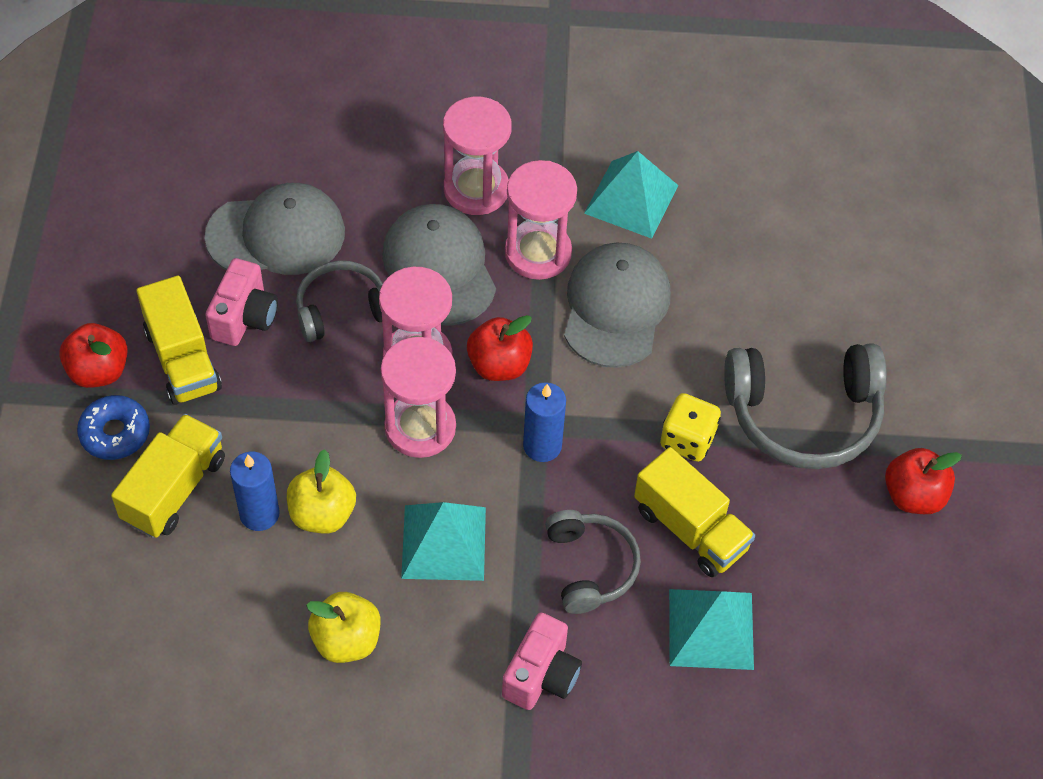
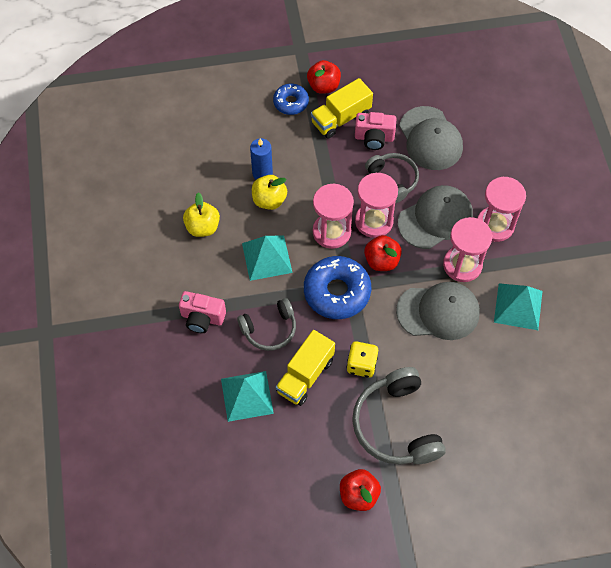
camera: 80 degrees right, 5 degrees up
yellow truck [111,414,225,538] -> none
blue candle [523,382,566,462] -> blue donut [304,256,371,319]

